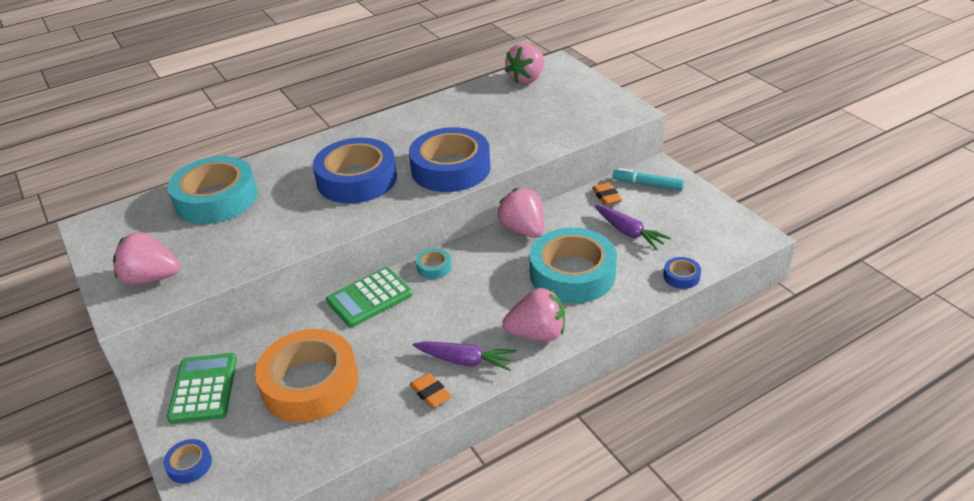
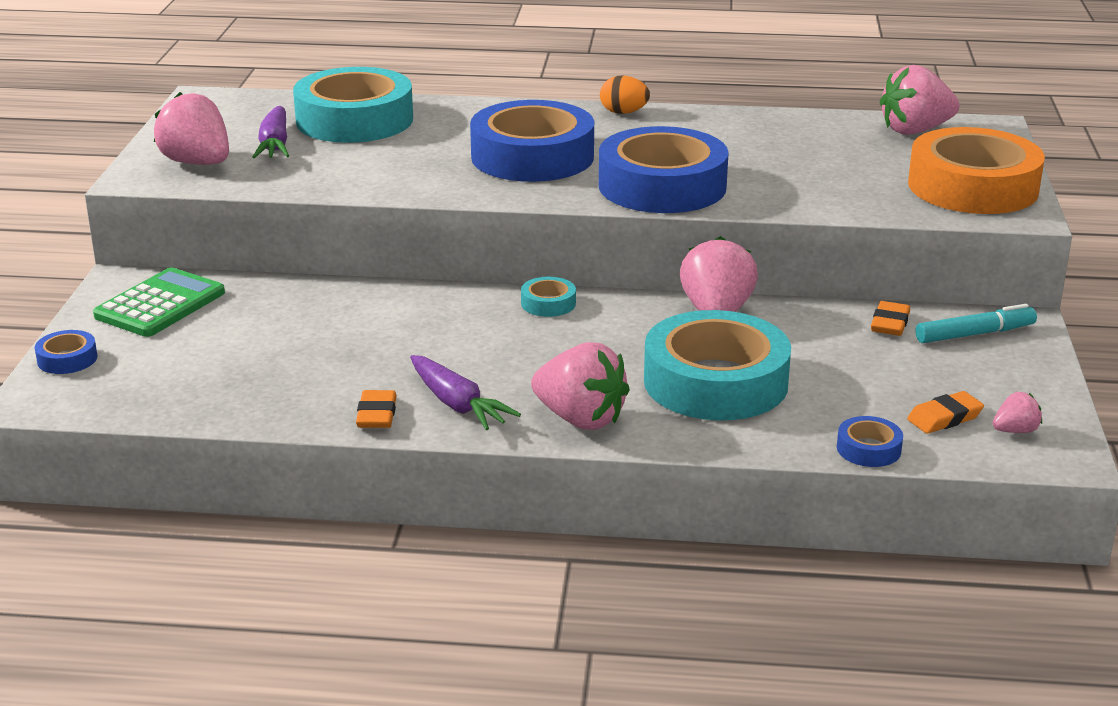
camera: 35 degrees right, 10 degrees down
orange tape [255,329,358,422] -> orange tape moved to [908,127,1045,214]
green calculator [326,267,413,327] -> none
purple carrot [595,205,671,250] -> purple carrot moved to [253,106,289,158]
turquoise marker [612,168,684,191] -> turquoise marker turned 105 degrees clockwise [915,304,1037,343]
none -> orange egg [600,76,650,114]
none -> orange eraser [907,391,984,434]
none -> pink strawberry [993,392,1042,433]

